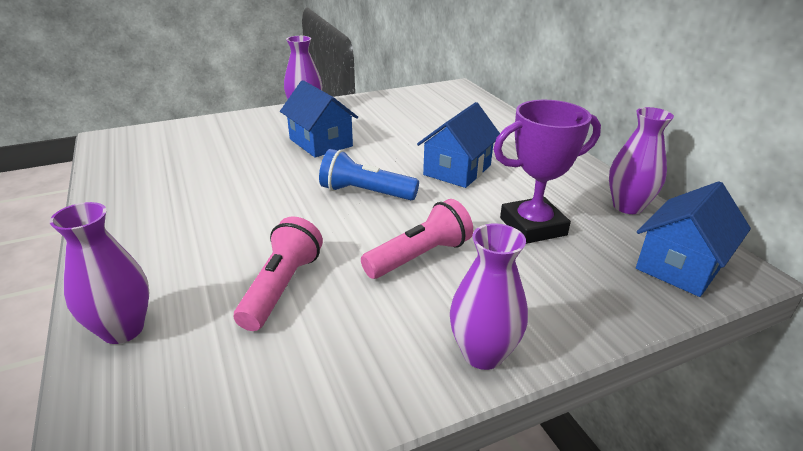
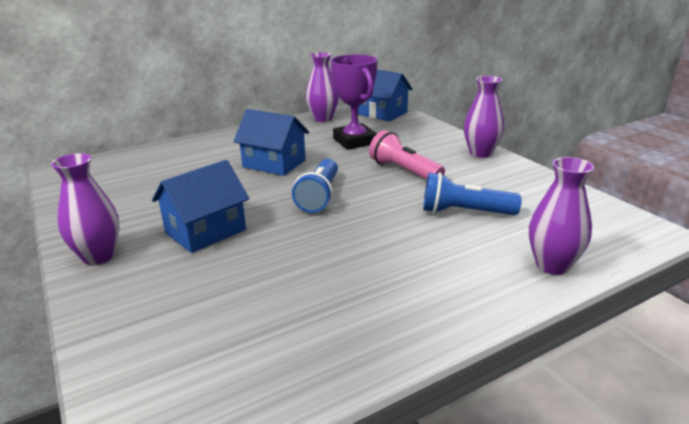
camera: 95 degrees left, 5 degrees down
pink flashlight [234,216,323,331] -> blue flashlight [423,172,522,215]

